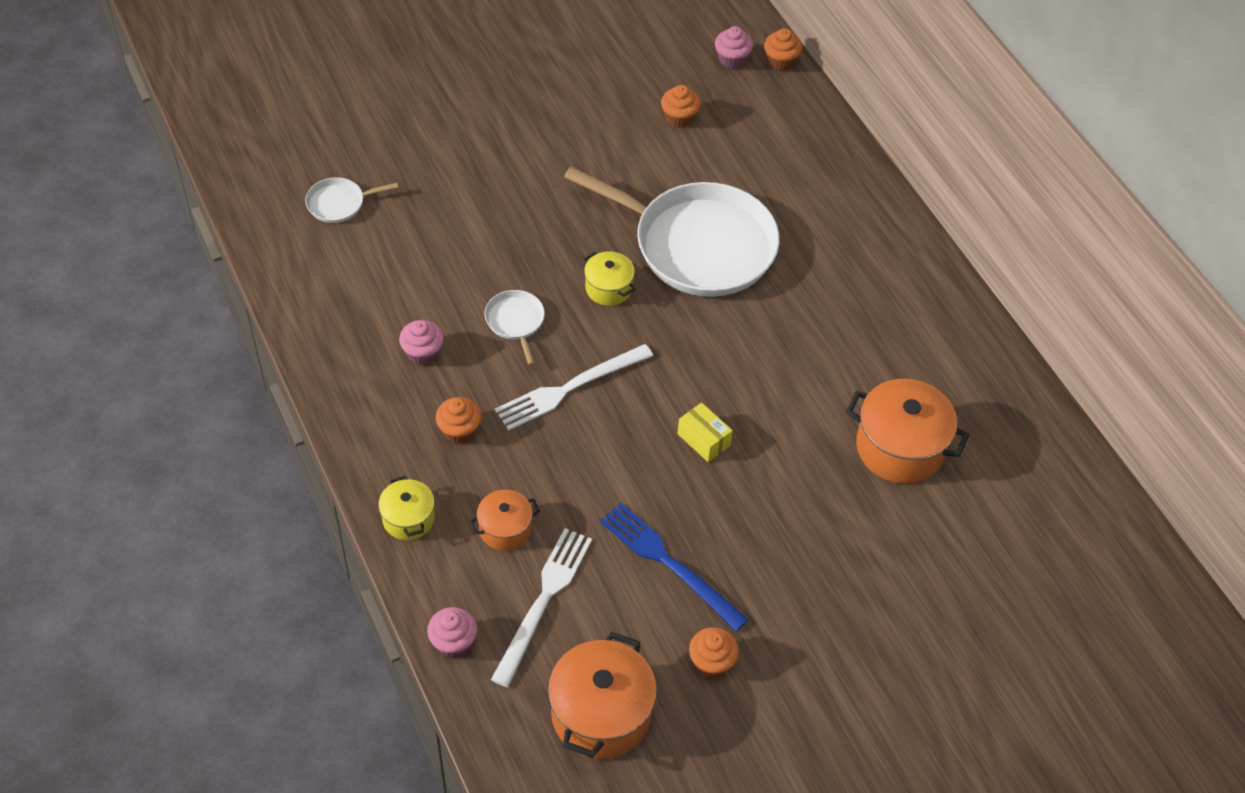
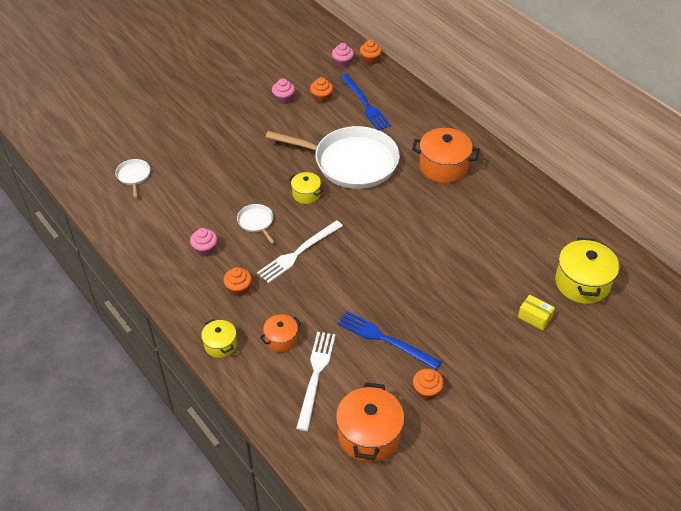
camera: 10 degrees left, 5 degrees down
white pan [305,177,399,223] -> white pan turned 105 degrees clockwise [115,159,150,198]
pink cupcake [427,607,477,658] -> pink cupcake moved to [272,78,295,104]
yellow box [678,402,733,462] -> yellow box moved to [518,295,555,330]
orange pot [846,379,969,484] -> orange pot moved to [412,128,480,183]
none -> blue fork [341,74,391,130]
none -> yellow pot [555,237,619,304]

